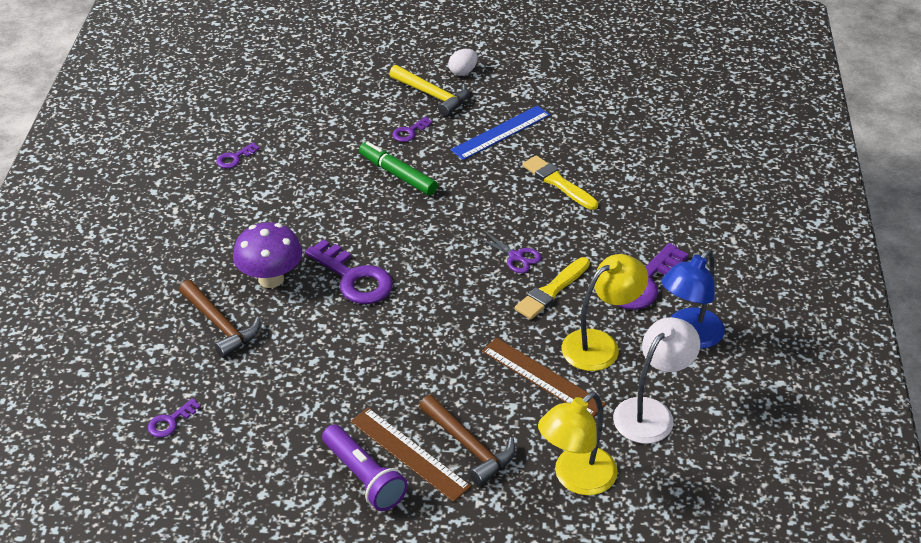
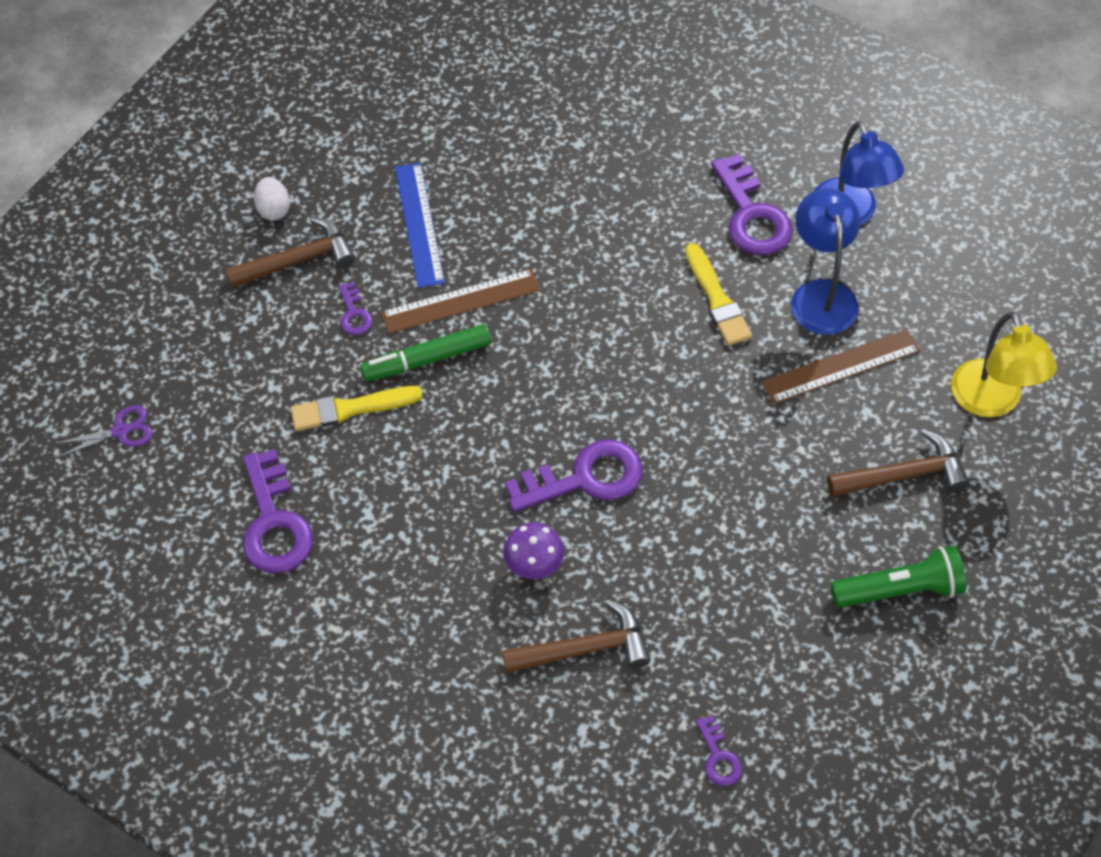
camera: 60 degrees left, 15 degrees up
purple key [216,142,260,168] -> purple key [243,449,313,573], size x2.04
purple mushroom [233,222,302,288] -> purple mushroom [504,522,564,579], size x0.65
purple flashlight [322,425,408,511] -> green flashlight [830,546,966,608]
brown ruler [350,408,471,502] -> brown ruler moved to [381,269,540,334]
yellow hammer [389,65,469,117] -> brown hammer [225,217,355,288]
purple scissors [474,229,542,273] -> purple scissors moved to [54,405,153,458]
yellow brush [522,155,598,210] -> yellow brush moved to [291,386,423,431]
yellow lamp [562,254,648,371] -> blue lamp [791,188,860,335]
white lamp [613,317,700,444] -> none

